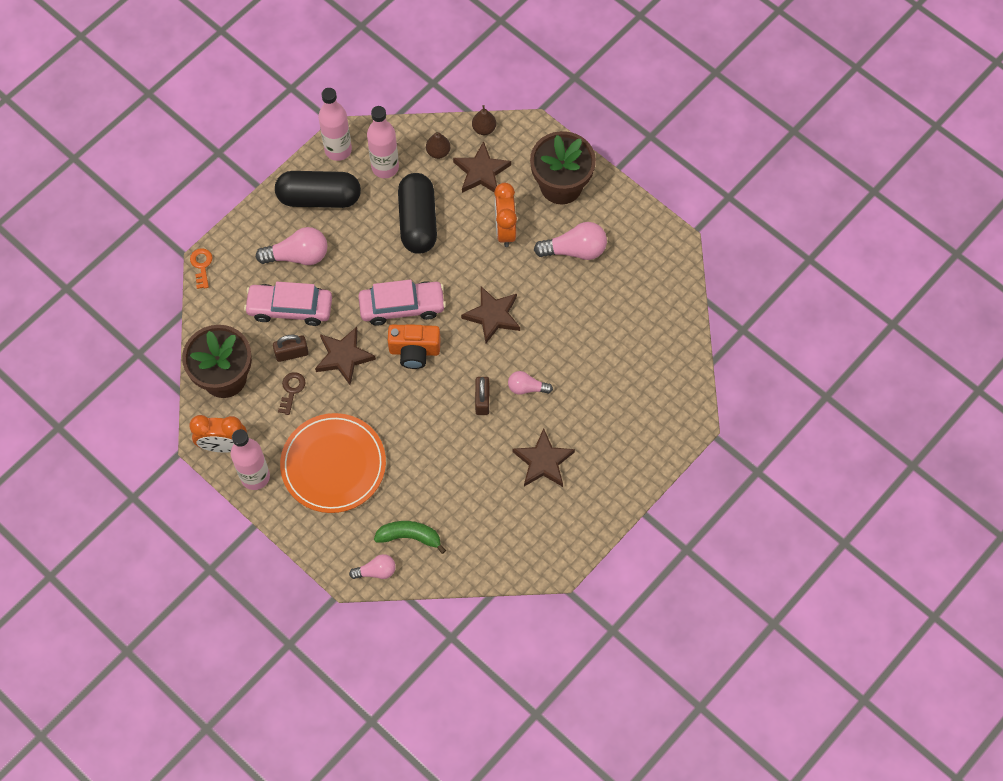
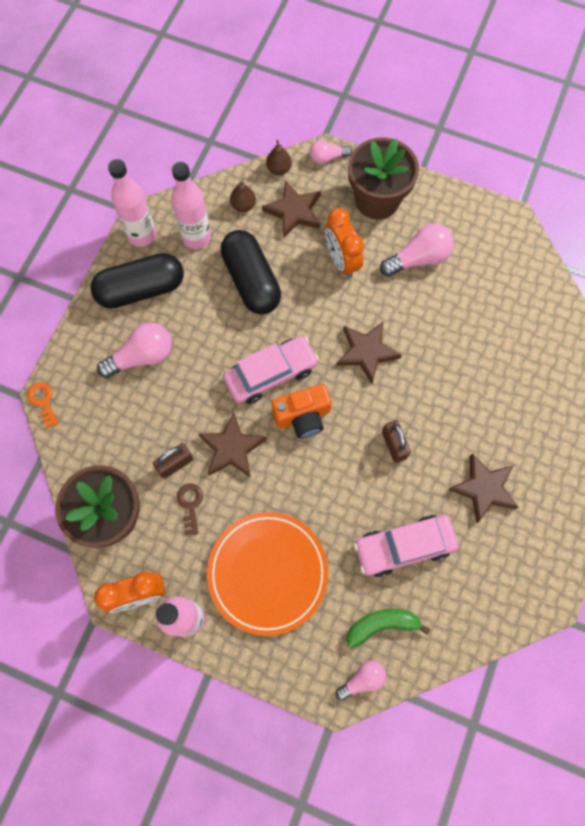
camera: 20 degrees left, 5 degrees up
pink car [244,282,332,326] -> pink car moved to [354,515,459,577]
pink light bulb [508,371,553,395] -> pink light bulb moved to [310,140,352,165]

